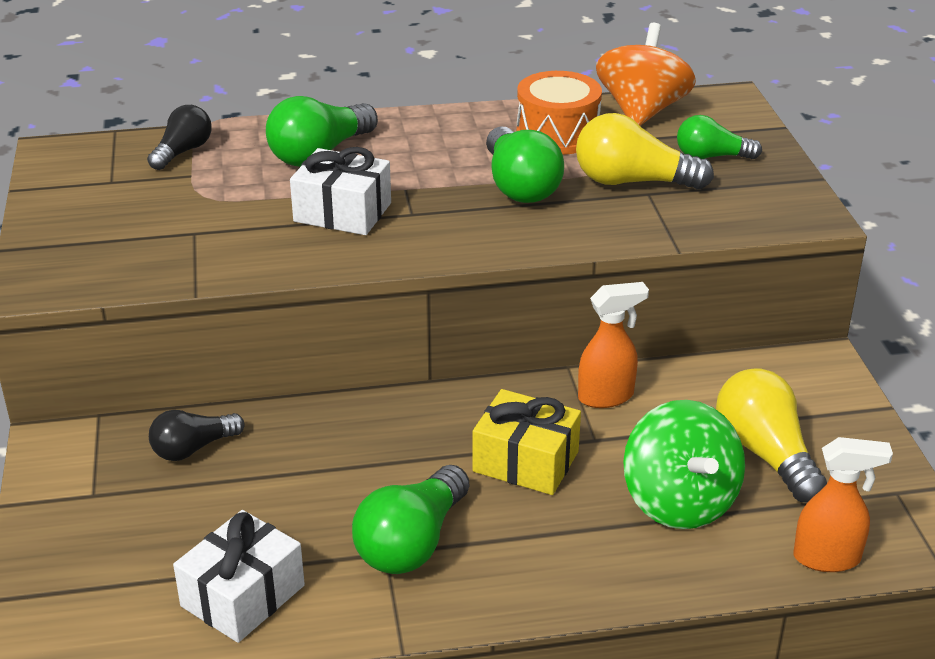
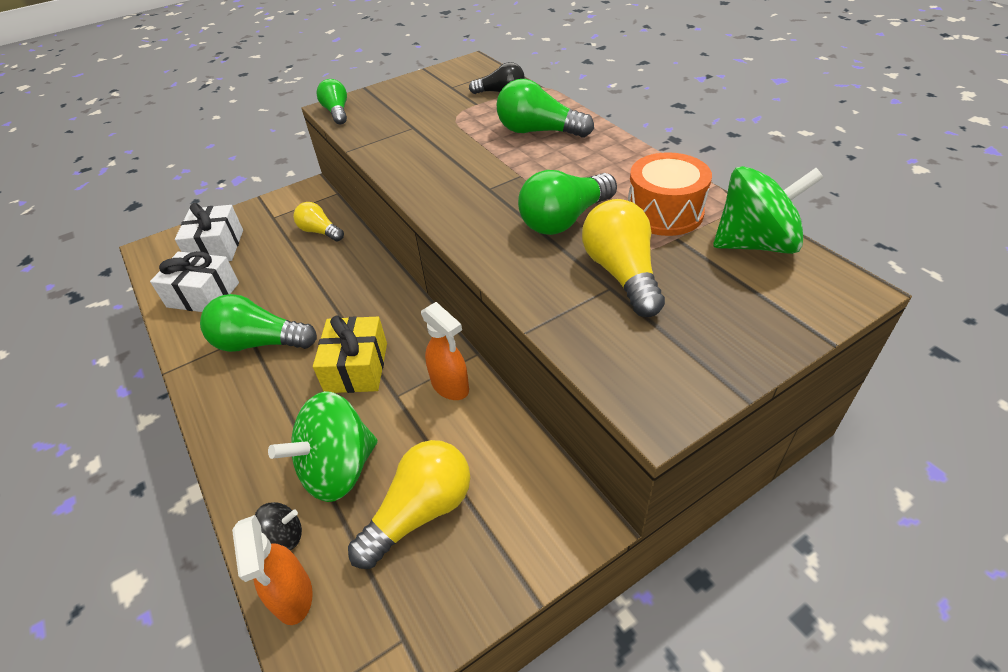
camera: 70 degrees right, 10 degrees up
black light bulb [149,410,245,461] -> yellow light bulb [293,202,344,241]
white gift [290,147,391,235] -> white gift moved to [175,203,243,261]
orange spinning top [596,23,696,126] -> green spinning top [713,166,824,254]
green light bulb [677,115,762,159] -> green light bulb moved to [316,79,347,124]
none -> black spinning top [255,502,302,550]

